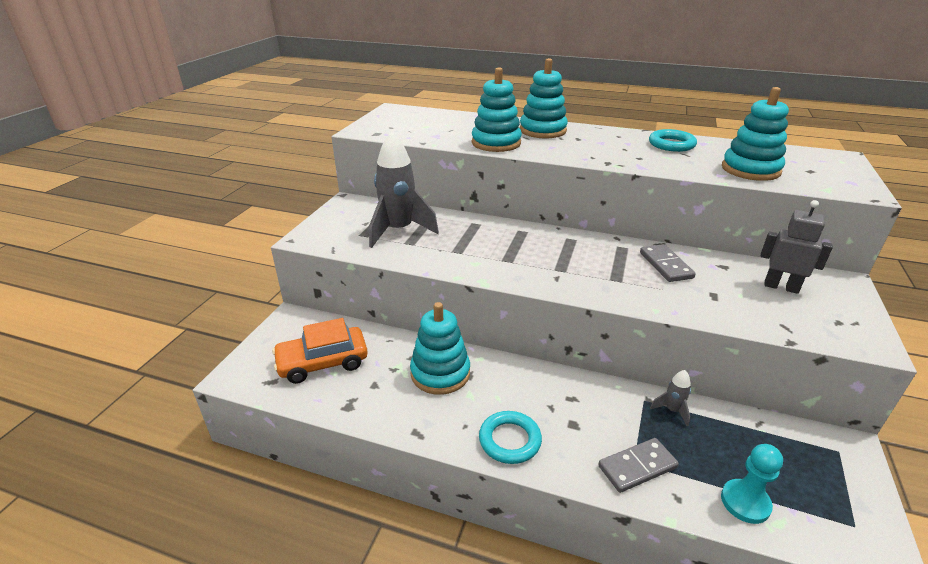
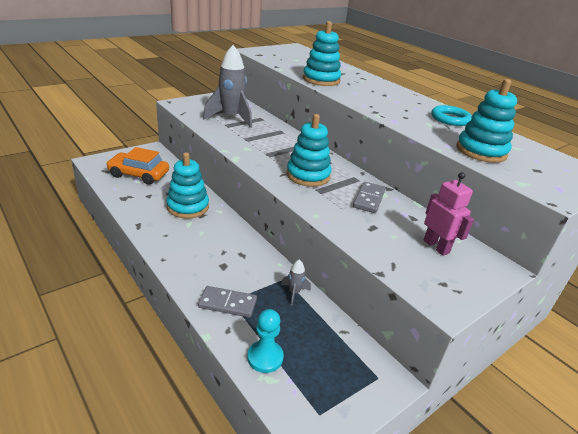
camera: 30 degrees right, 0 degrees up
turquoise ring [479,411,542,464] -> none
turquoise stacking toy [520,58,568,138] -> turquoise stacking toy moved to [286,114,332,187]
grey robot [761,200,833,294] -> pink robot [424,172,474,256]

